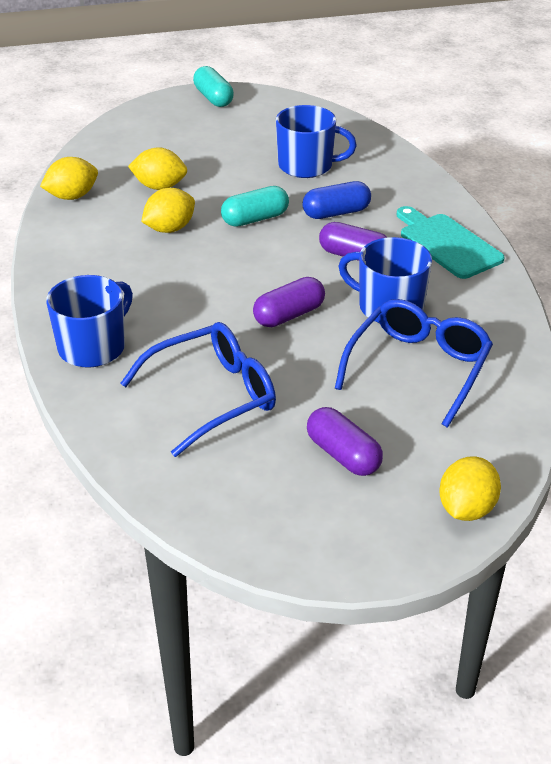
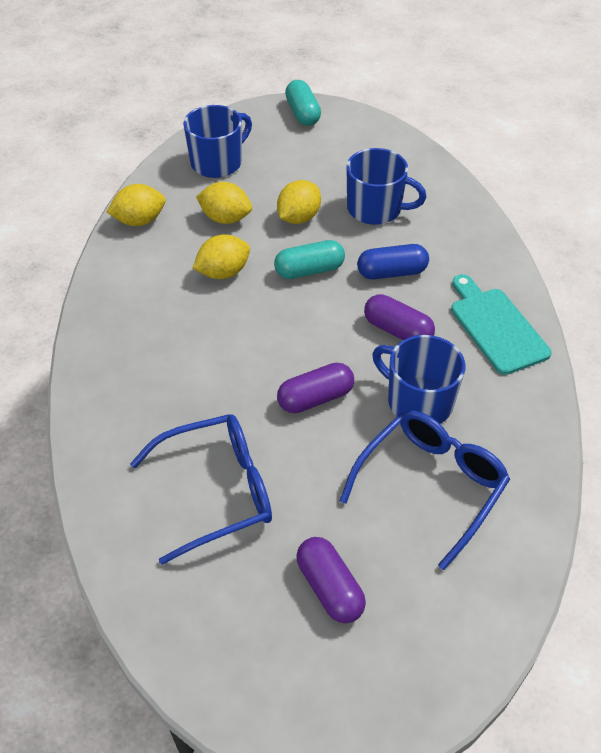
camera: 10 degrees right, 10 degrees up
blue mug [46,275,133,368] -> blue mug moved to [183,105,252,178]
yellow lemon [439,457,501,521] -> yellow lemon moved to [277,180,321,224]

